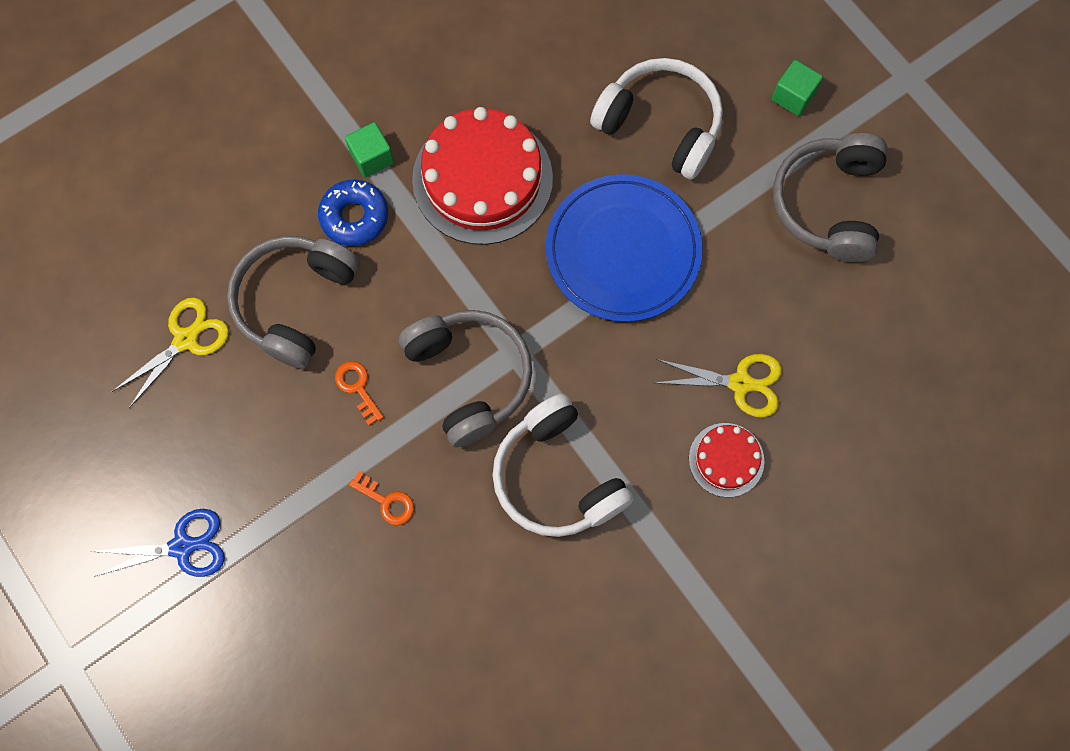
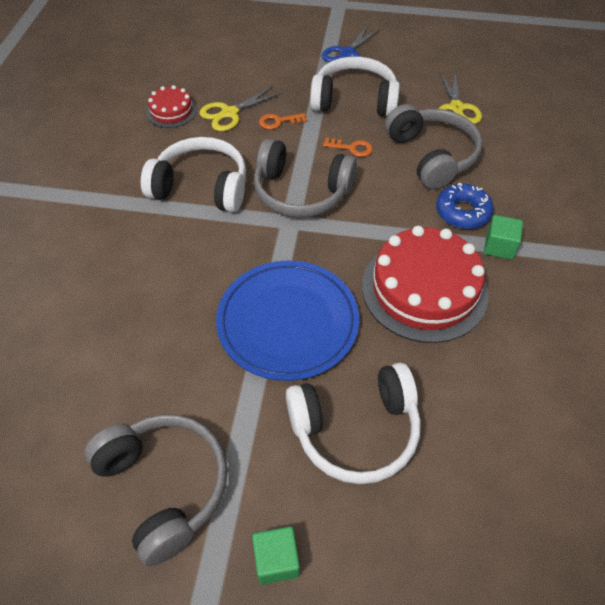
camera: 135 degrees right, 20 degrees down
yellow scissors [655,354,782,417] -> yellow scissors moved to [199,86,282,131]
red cake [689,423,765,497] -> red cake moved to [146,85,197,128]
none -> white headphones [310,57,400,116]

